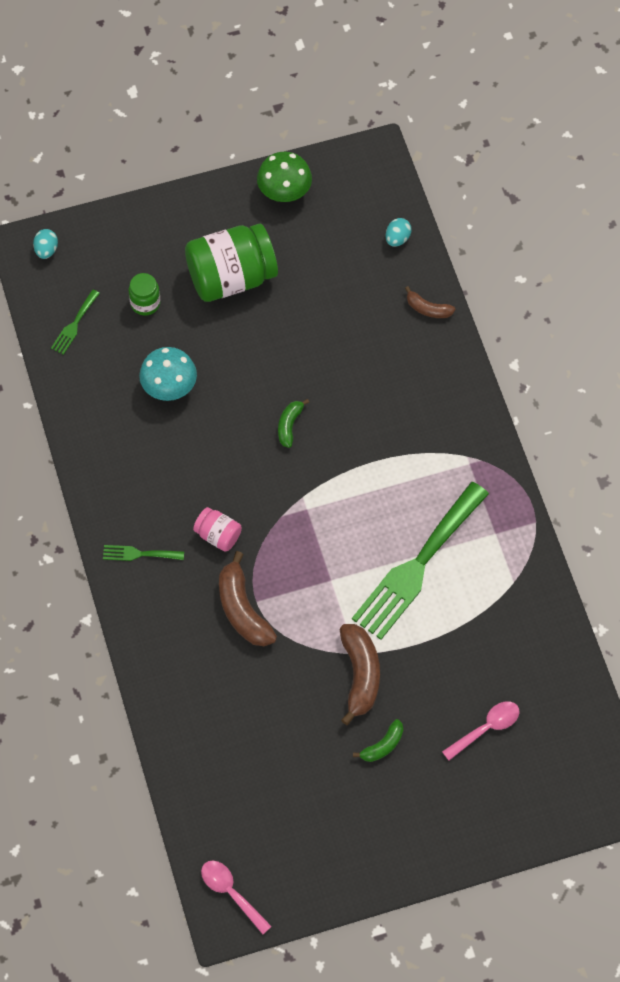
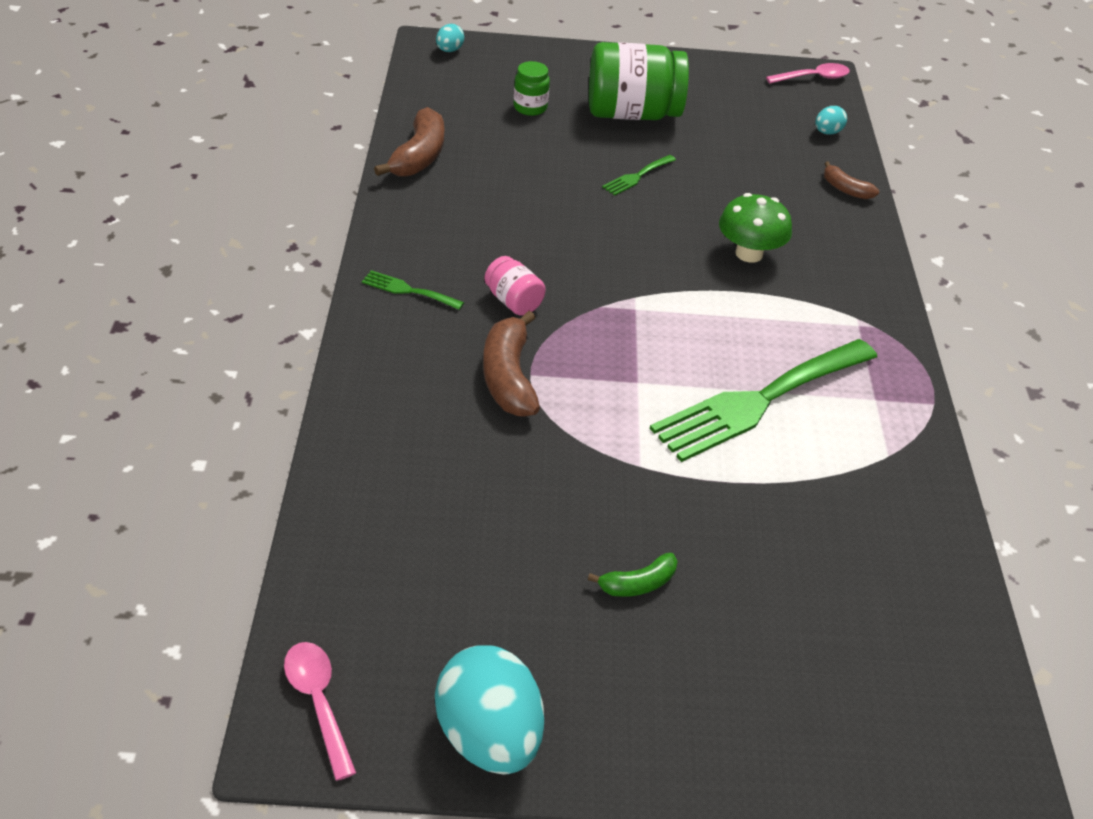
camera: 15 degrees right, 20 degrees down
green fork [51,289,100,355] -> green fork moved to [602,155,676,196]
turquoise mushroom [139,347,197,401] -> none
green mushroom [257,152,312,202] -> green mushroom moved to [719,193,792,263]
green banana [278,399,309,448] -> none
brown banana [340,624,380,725] -> brown banana moved to [374,107,444,177]
pink spoon [442,701,519,760] -> pink spoon moved to [766,63,850,84]
none -> turquoise egg [435,645,544,775]

